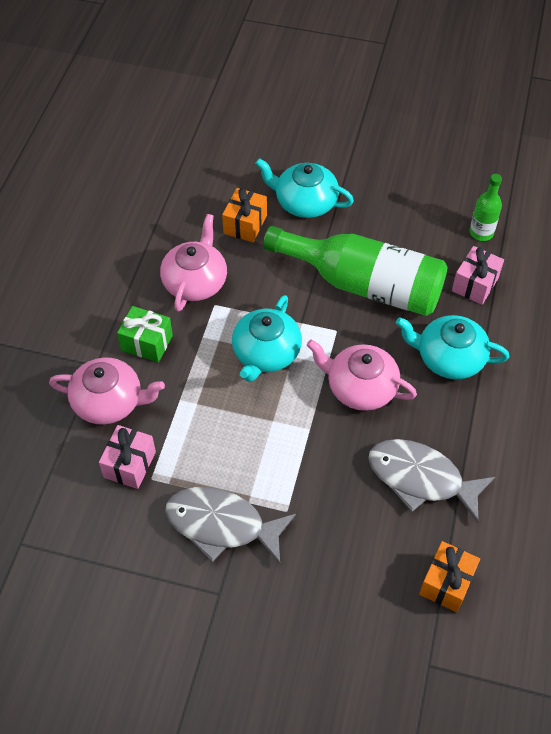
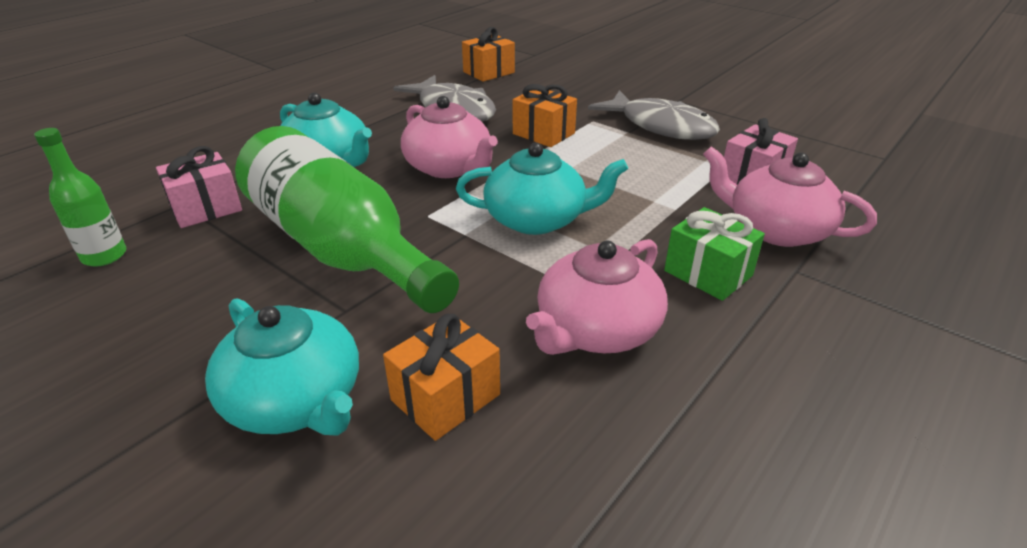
camera: 155 degrees left, 20 degrees down
turquoise teapot [232,295,302,382] -> turquoise teapot turned 45 degrees clockwise [456,143,628,235]
none -> orange gift [513,84,577,147]

